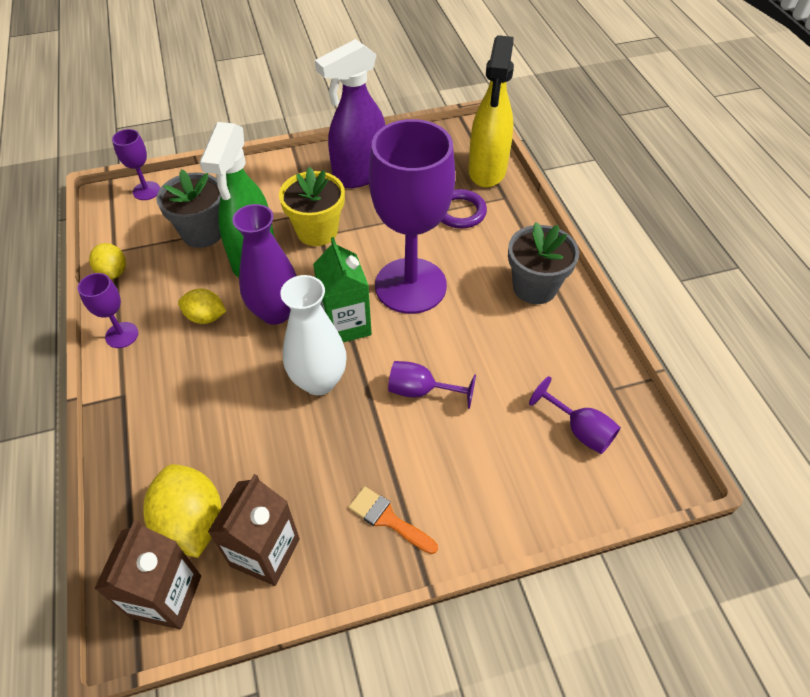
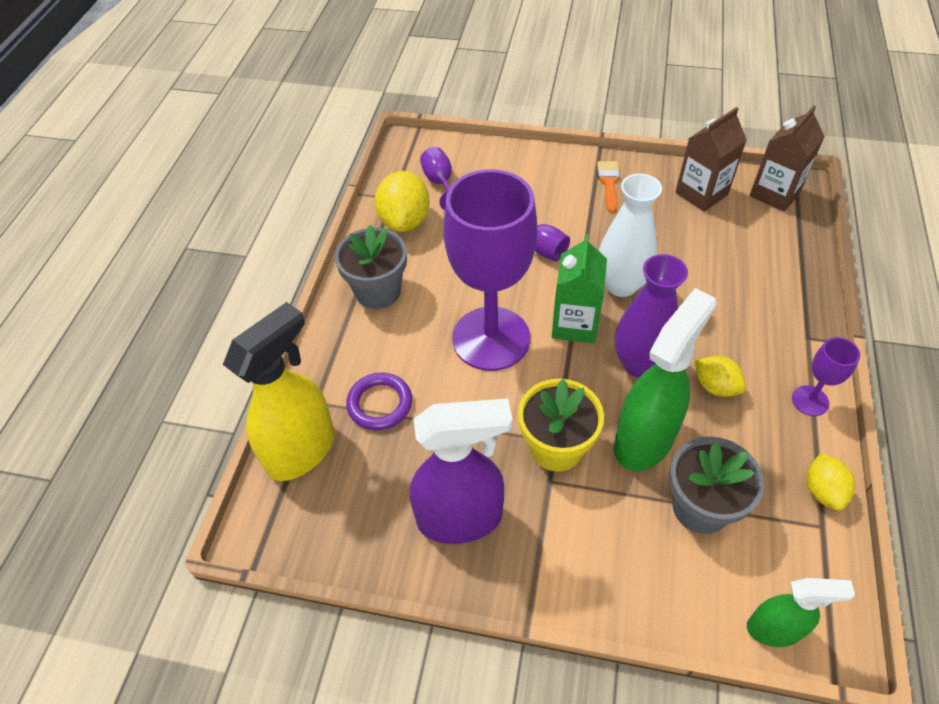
camera: 150 degrees left, 0 degrees up
purple goblet [112,129,160,200] -> green spray bottle [747,578,855,647]
yellow lemon [143,464,221,558] -> yellow lemon moved to [374,171,430,232]
orange brush [348,486,438,554] -> orange brush turned 150 degrees counterclockwise [597,161,620,213]

